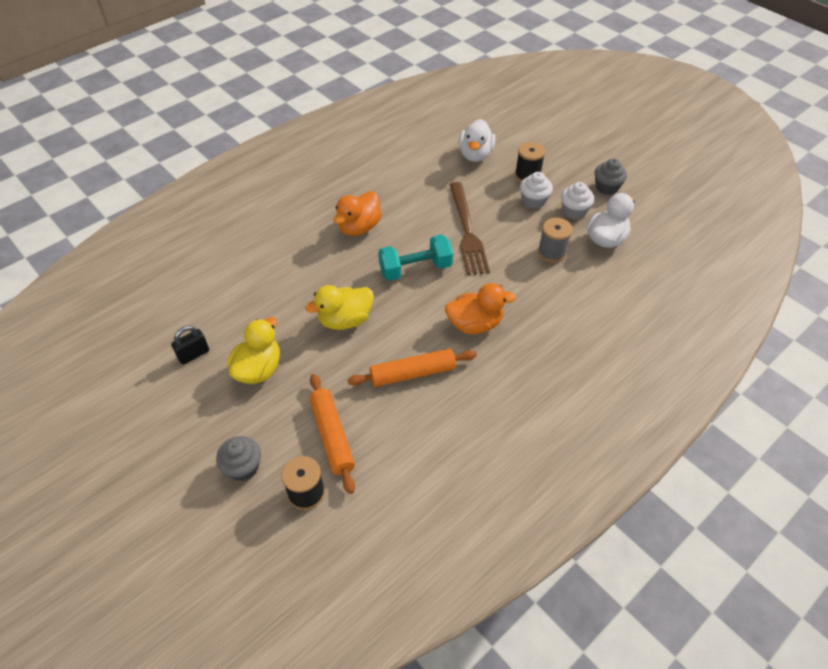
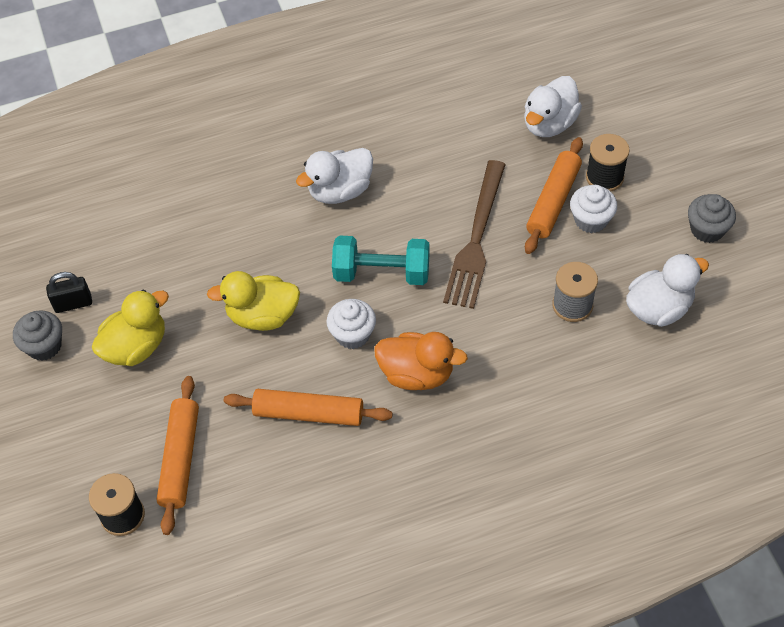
camera: 25 degrees right, 5 degrees up
grey cupcake [216,436,261,481] -> grey cupcake moved to [13,310,62,361]
orange duck [334,191,382,236] -> white duck [296,148,373,204]
white cupcake [561,182,594,219] -> white cupcake moved to [326,299,376,349]
none -> orange rolling pin [525,137,583,254]

